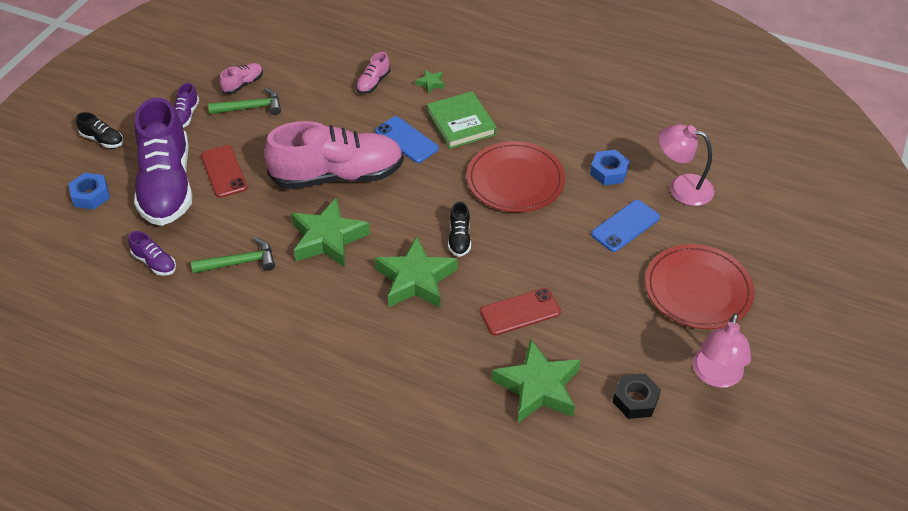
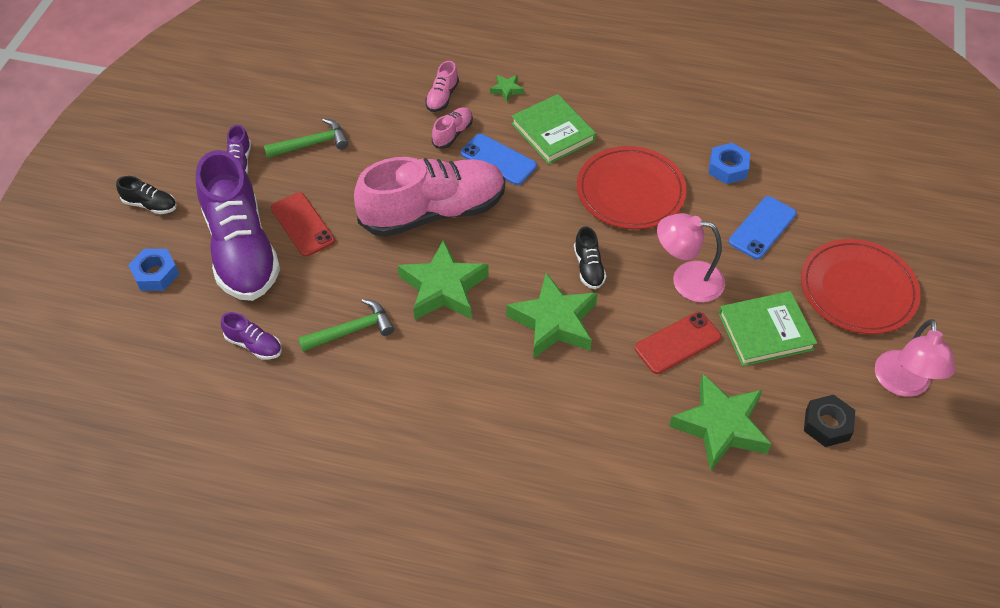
camera: 10 degrees left, 5 degrees up
pink shoe [220,63,263,94] -> pink shoe moved to [432,107,473,149]
pink lamp [658,124,714,206] -> pink lamp moved to [657,213,725,302]
none -> green book [718,291,817,366]

